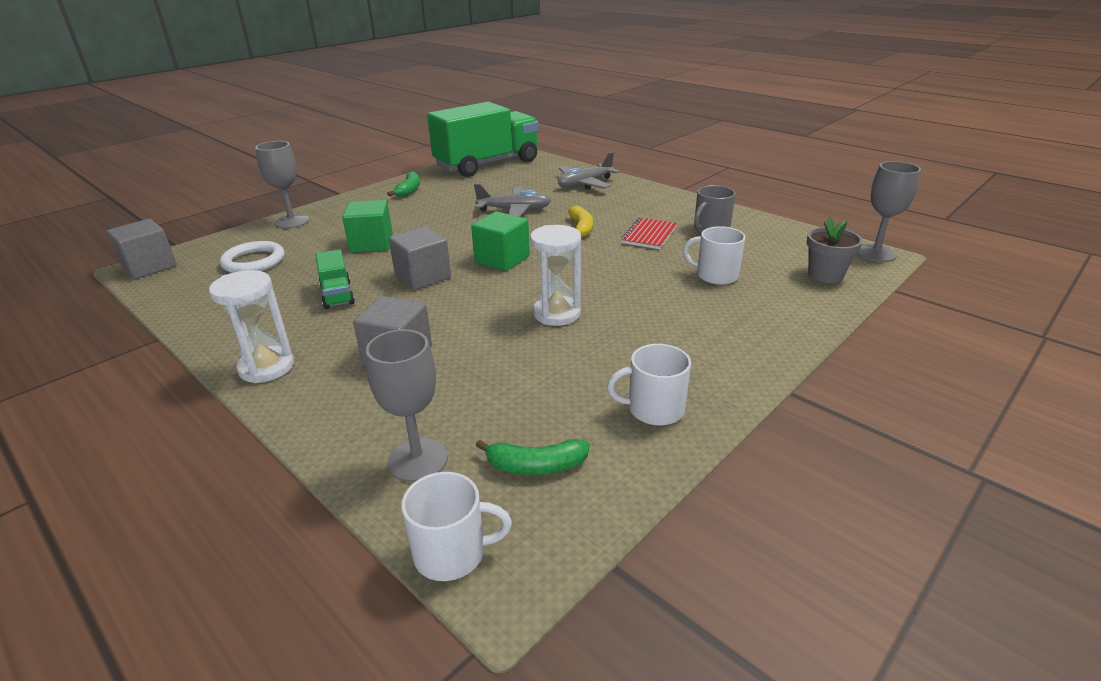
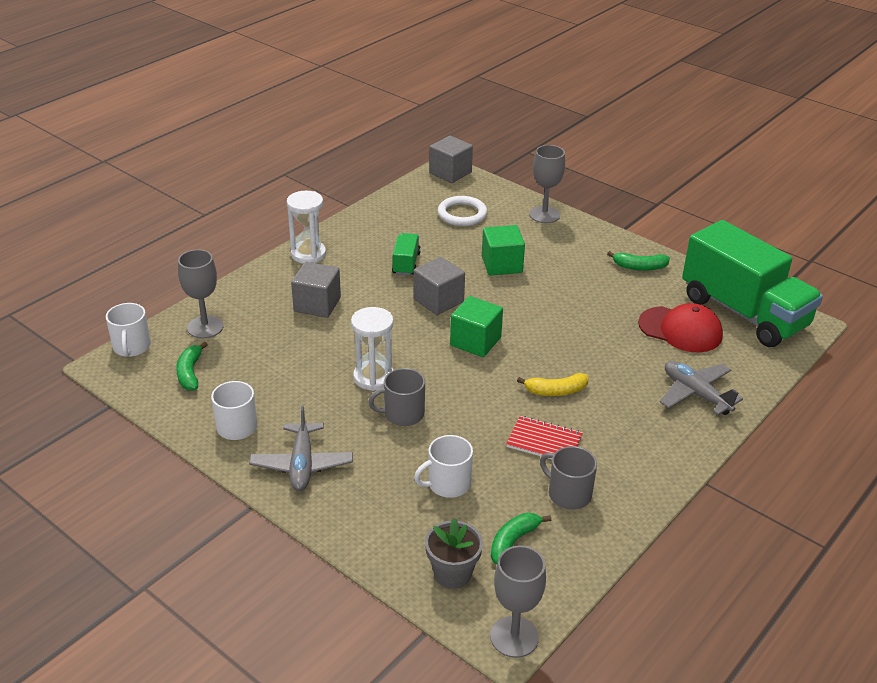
camera: 85 degrees right, 5 degrees up
green truck [315,249,355,309] -> green truck turned 120 degrees clockwise [392,233,421,276]
grey plane [474,184,551,217] -> grey plane moved to [249,405,353,491]
white mug [683,226,745,285] -> white mug turned 135 degrees counterclockwise [414,435,473,498]
none -> grey mug [368,368,425,426]
none -> green banana [491,513,551,565]
none -> red cap [638,303,723,352]

